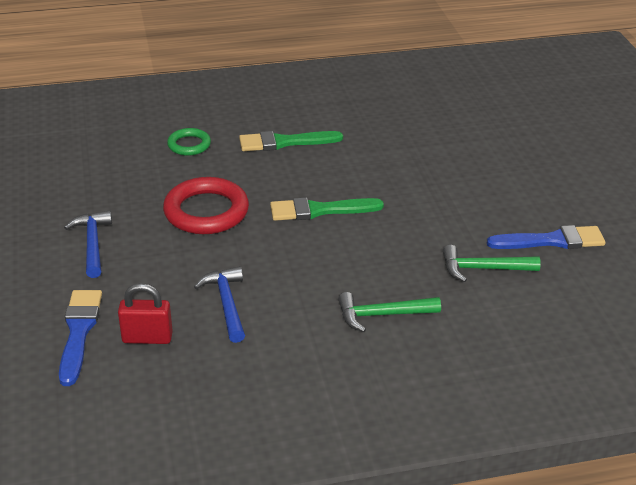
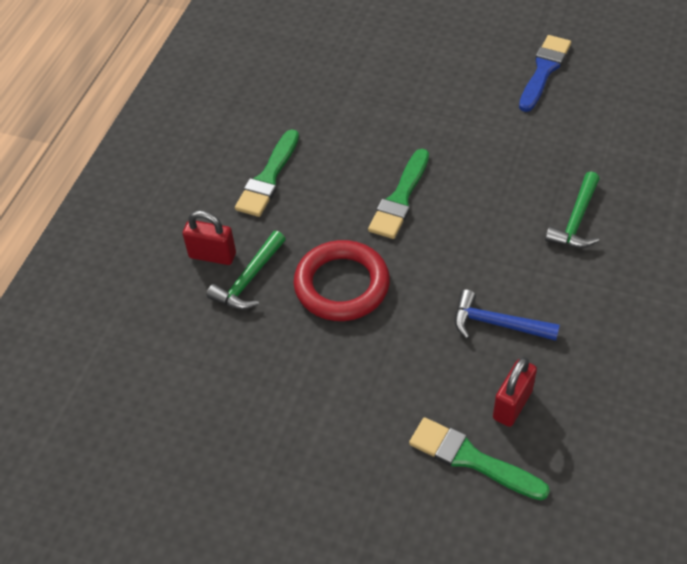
camera: 55 degrees left, 15 degrees up
blue brush [59,290,102,386] -> green brush [409,417,550,500]
blue hammer [64,210,112,278] -> none
green ring [167,128,211,156] -> red padlock [183,211,236,265]
green hammer [443,245,541,282] -> green hammer moved to [207,231,285,310]

